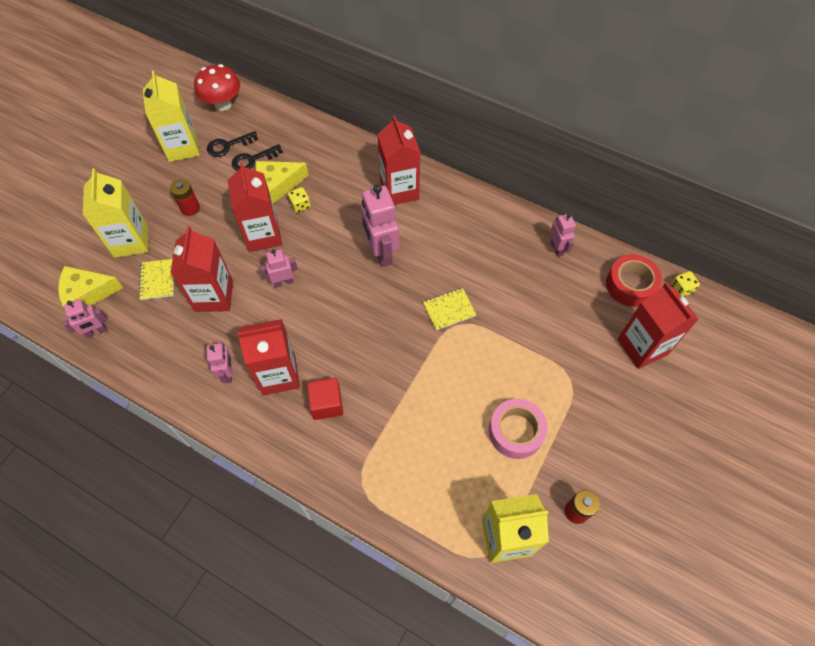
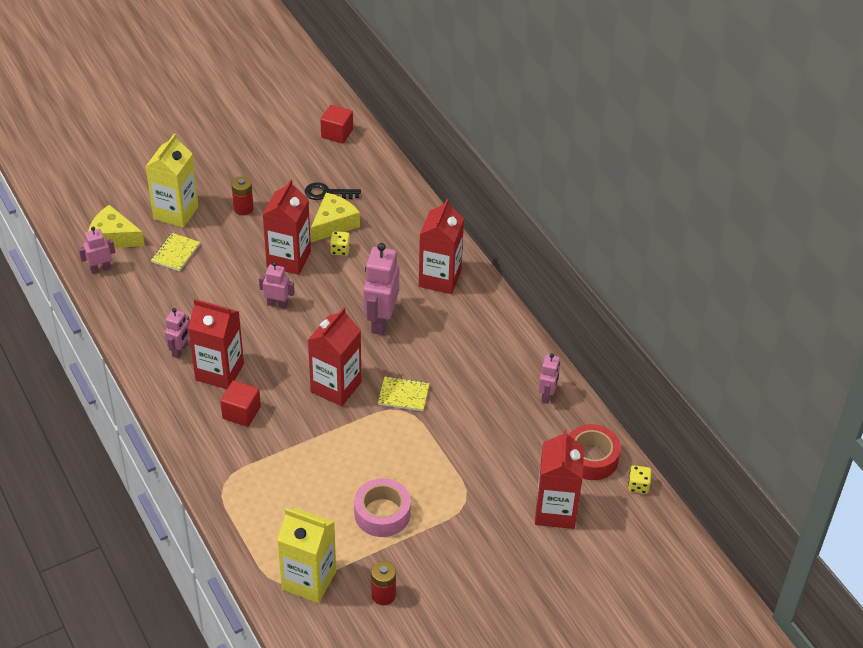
camera: 30 degrees right, 15 degrees down
pink robot [62,299,107,338] -> pink robot turned 150 degrees clockwise [78,227,115,274]
yellow carton [143,71,200,162] -> none
red carton [170,226,233,312] -> red carton moved to [308,307,361,406]
red mushroom [194,64,240,111] -> red cube [320,105,353,144]
black key [207,131,258,157] -> none
yellow cheese [255,161,309,204] -> yellow cheese turned 120 degrees clockwise [311,193,360,242]

